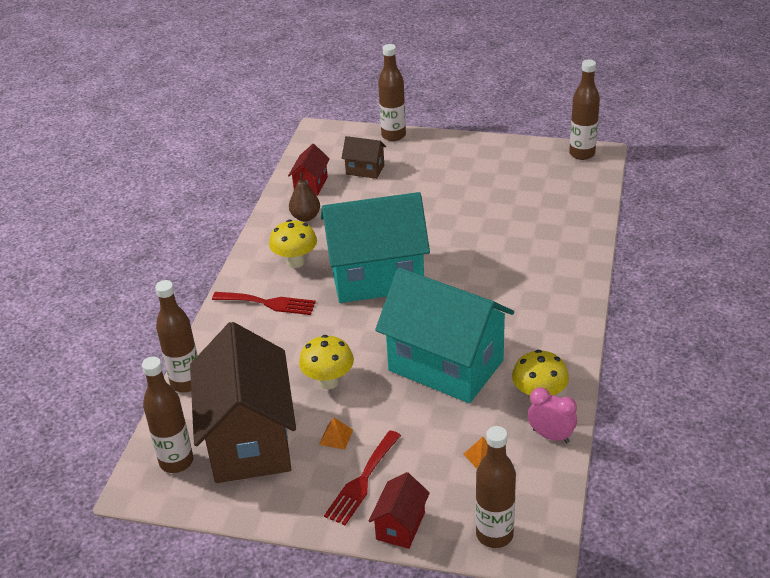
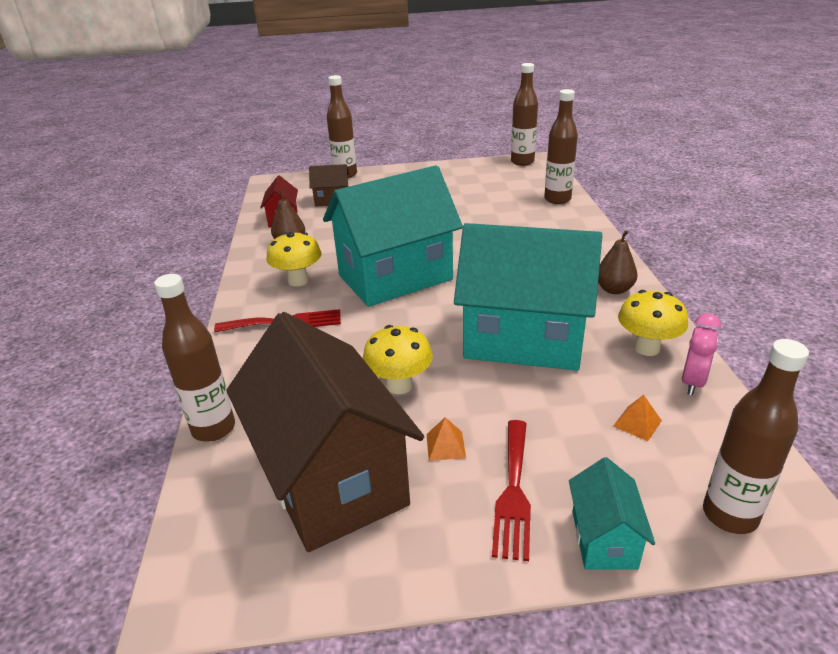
camera: 20 degrees left, 5 degrees down
brown bottle [142,357,193,473] -> brown bottle moved to [544,89,578,204]
red house [369,472,430,549] -> turquoise house [569,457,655,570]
pink clock [528,387,577,443] -> pink clock turned 105 degrees clockwise [682,313,721,395]
none -> brown pear [598,230,637,294]

